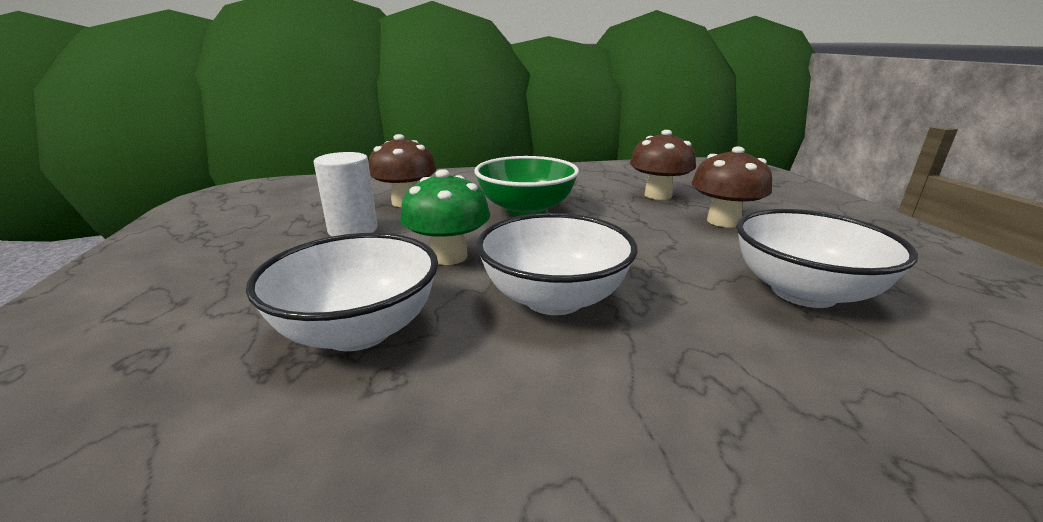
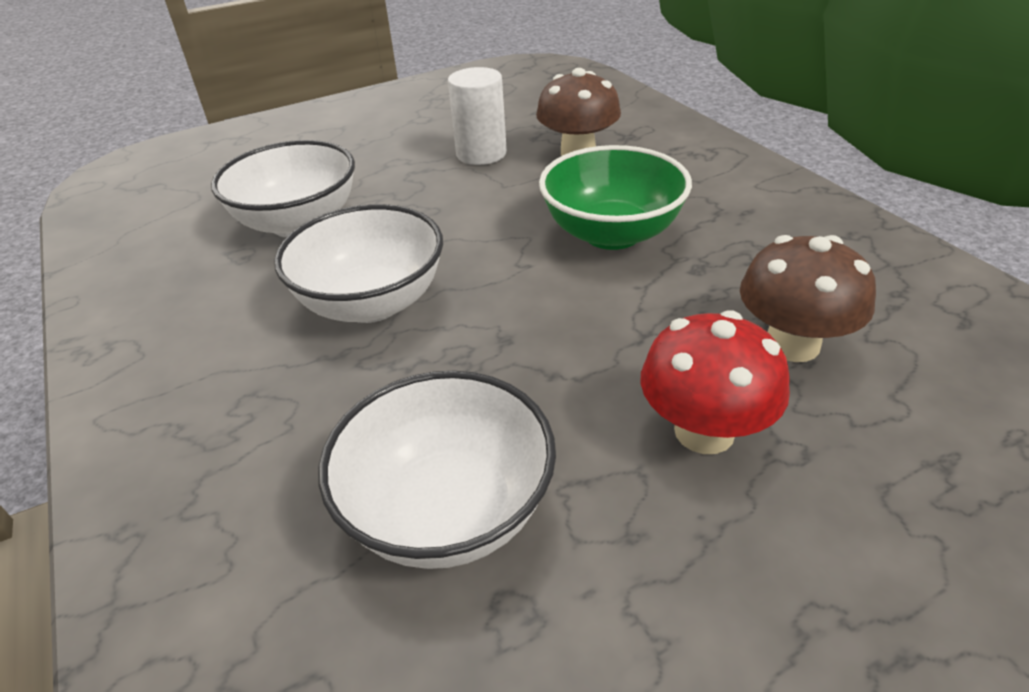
camera: 75 degrees right, 15 degrees up
green mushroom [400,169,490,265] -> none
brown mushroom [692,146,772,228] -> red mushroom [640,310,790,454]

